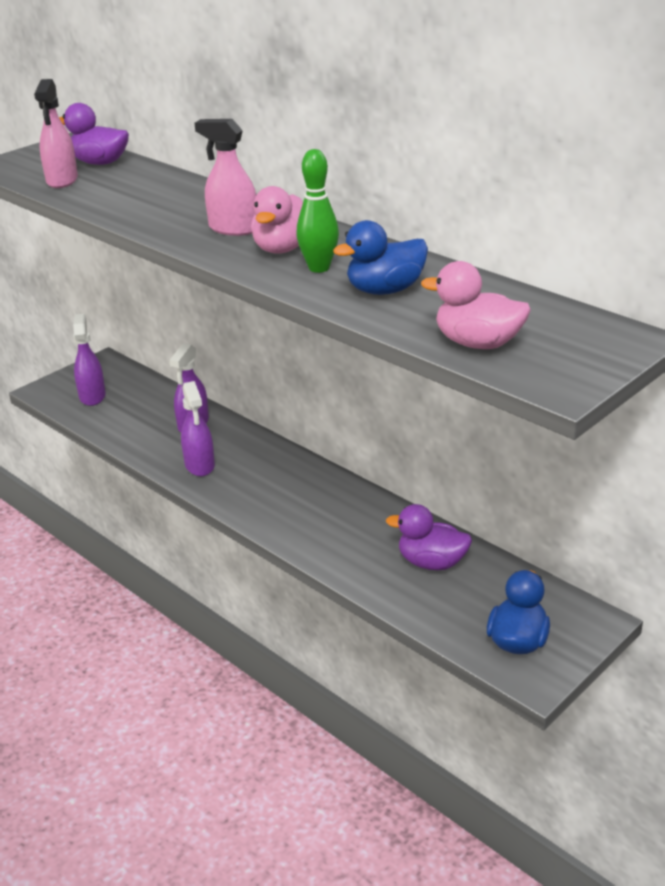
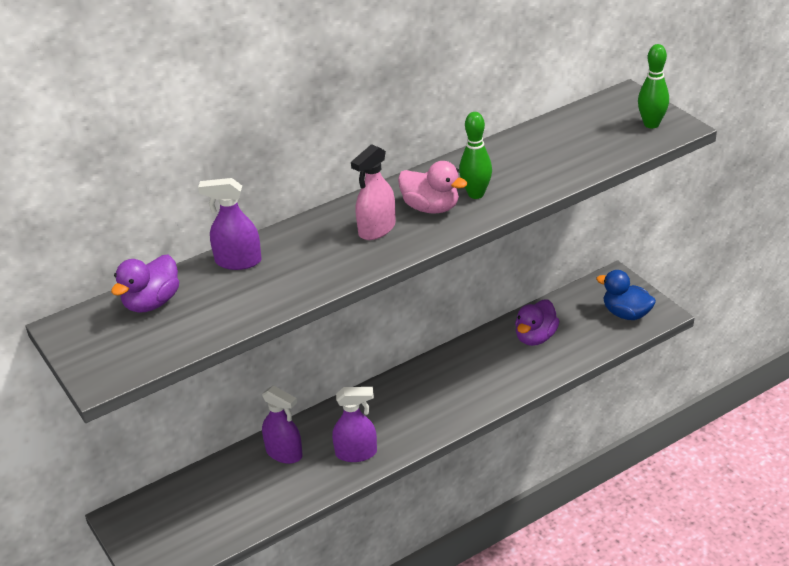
camera: 75 degrees left, 5 degrees up
pink spray bottle [34,79,78,188] -> none
purple spray bottle [73,314,106,406] -> purple spray bottle moved to [198,178,262,270]
blue duck [333,220,428,295] -> none
pink duck [421,261,531,349] -> none
none -> green bowling pin [638,44,669,128]

